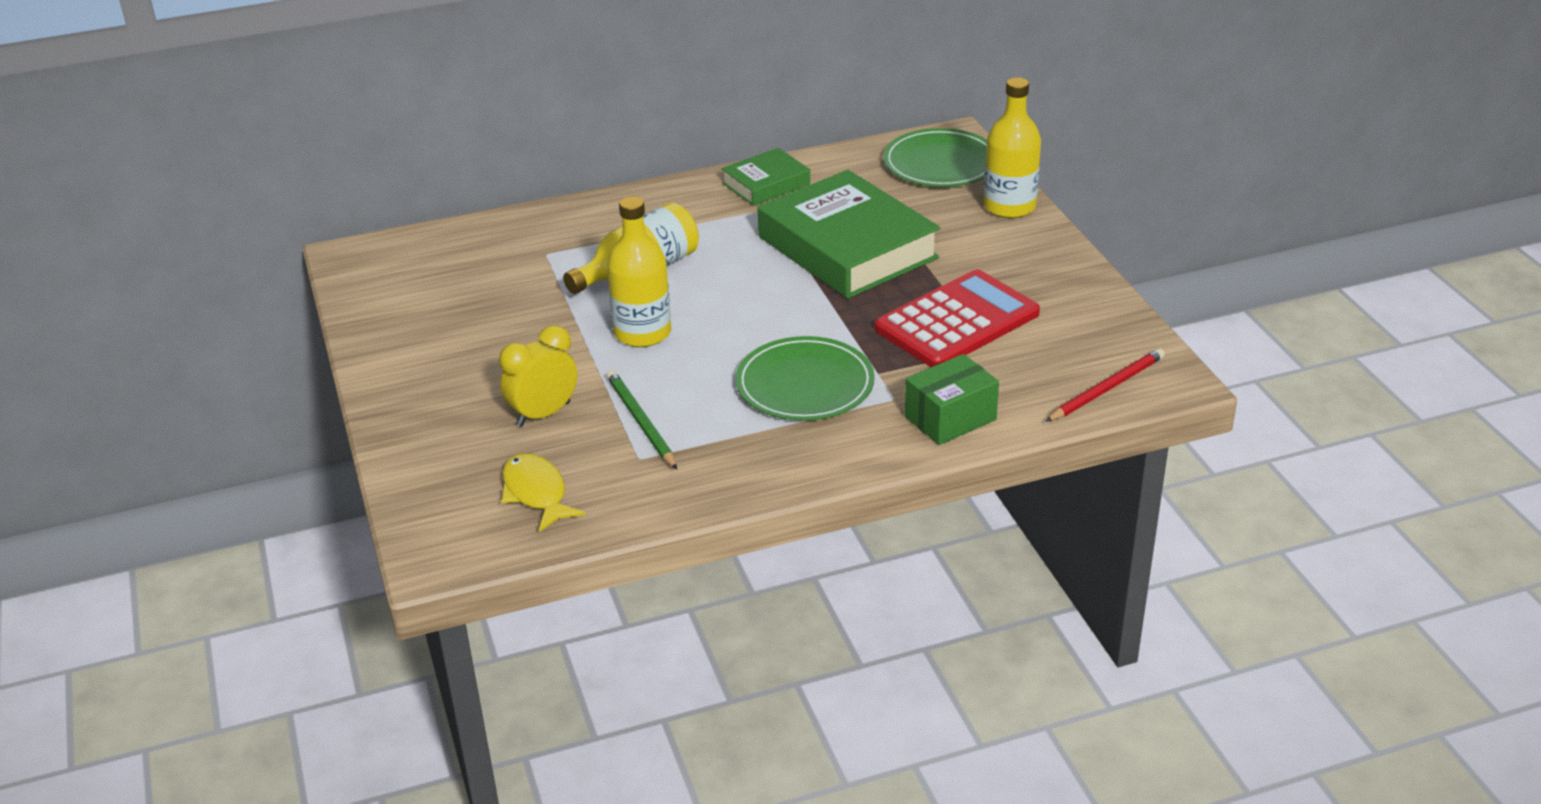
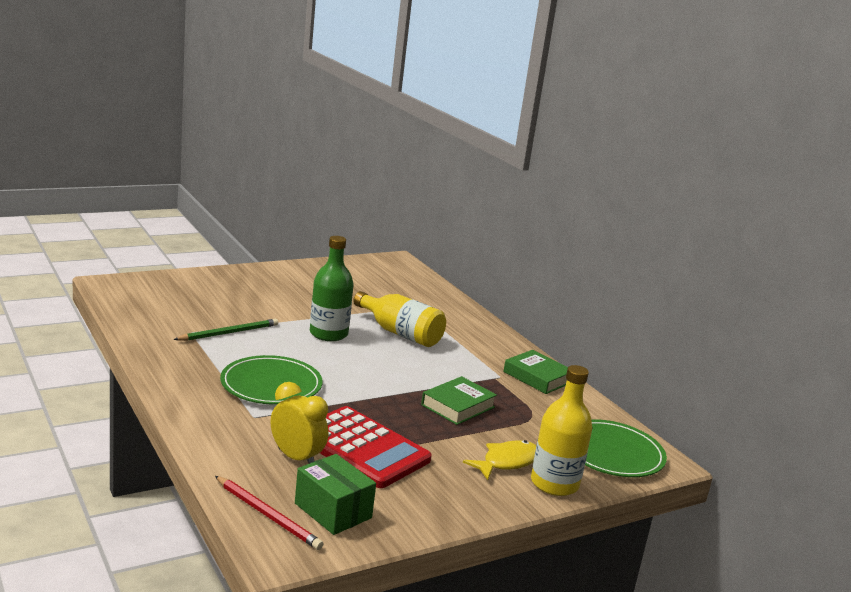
camera: 75 degrees right, 15 degrees down
yellow clock [499,325,577,427] -> yellow clock moved to [271,382,328,464]
yellow fish [501,453,585,532] -> yellow fish moved to [463,440,536,480]
yellow bottle [607,196,671,347] -> green bottle [310,236,353,341]
green book [758,170,940,299] -> green book [421,376,497,425], size x0.51
green box [905,354,999,445] -> green box moved to [295,454,376,535]

